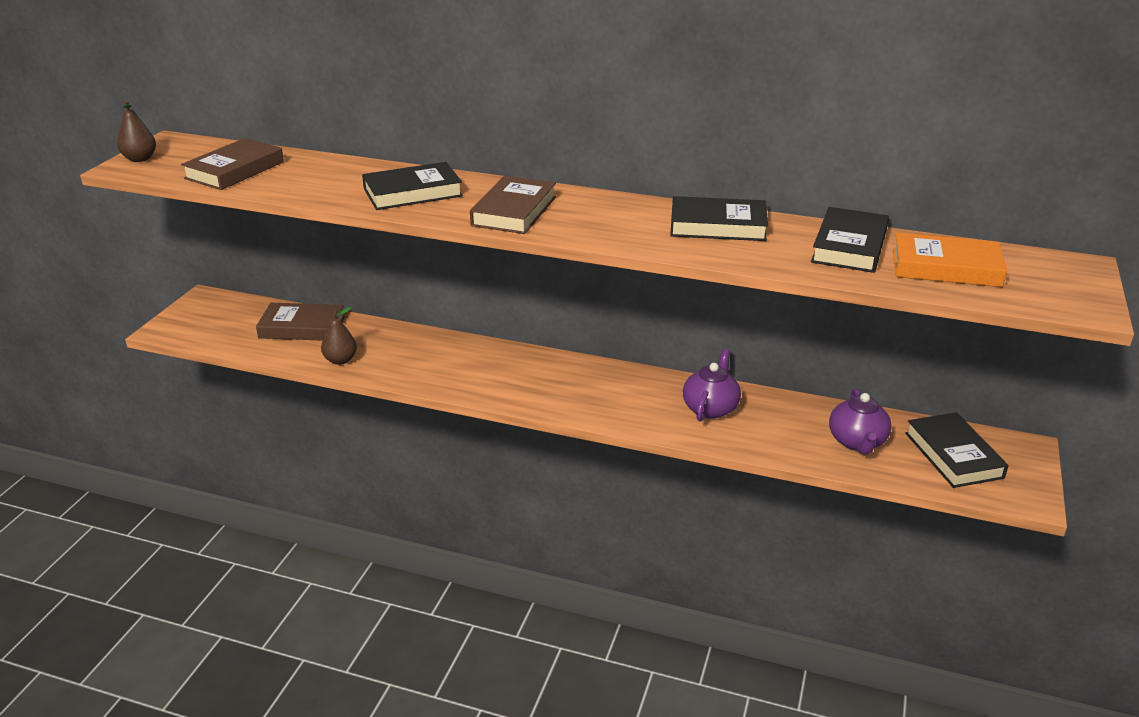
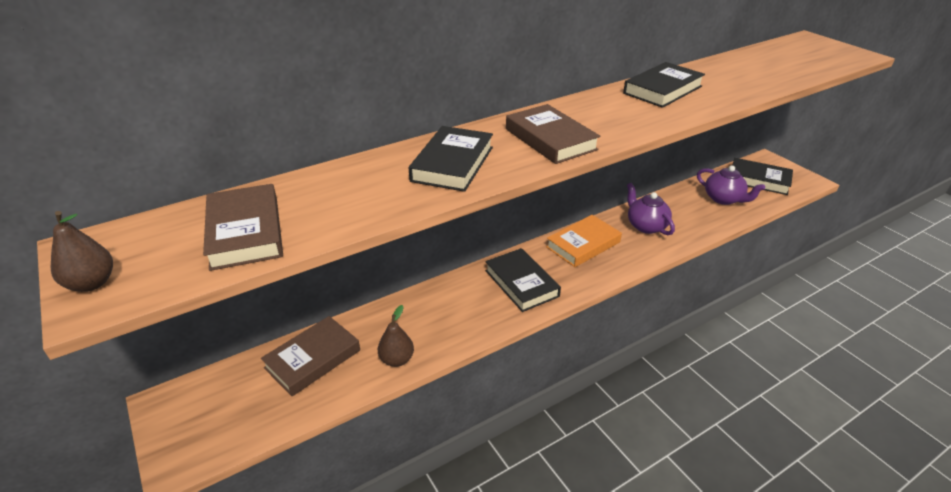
camera: 50 degrees left, 5 degrees up
black book [811,207,889,273] -> black book moved to [485,248,561,312]
orange book [893,233,1007,287] -> orange book moved to [546,215,622,267]

